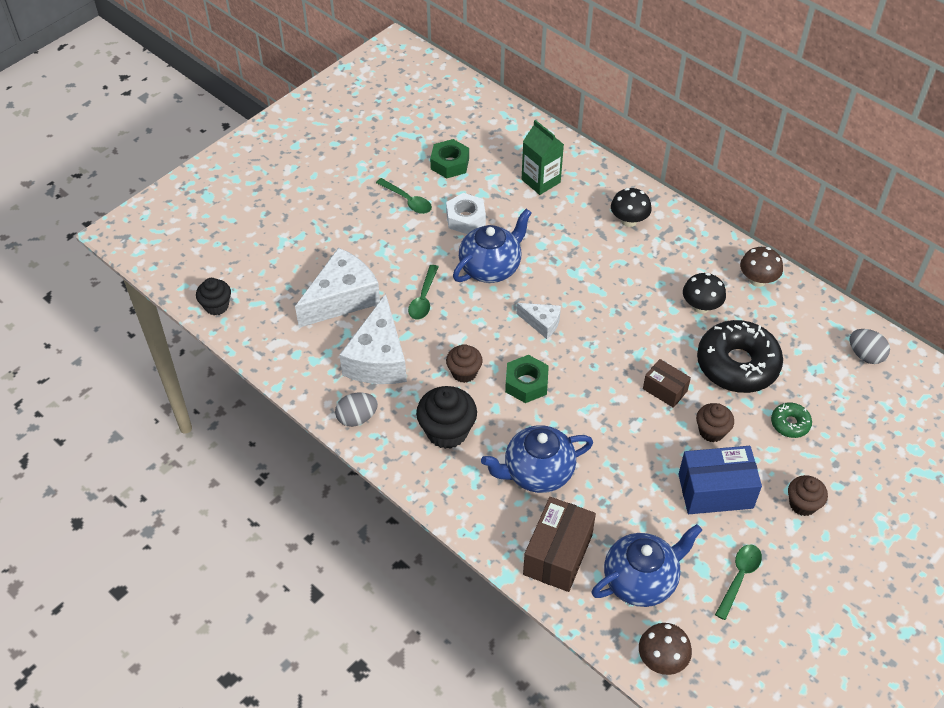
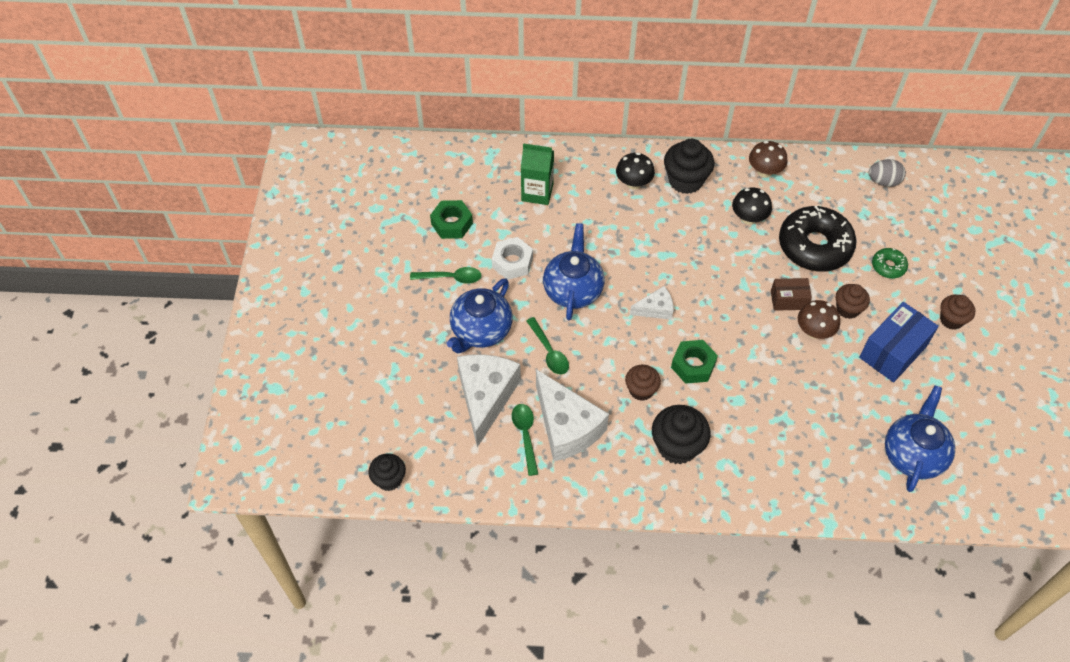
camera: 40 degrees left, 5 degrees up
grey egg [335,393,378,427] -> none
blue teapot [481,425,593,493] -> blue teapot moved to [447,278,513,353]
brown box [523,497,596,592] -> none
brown mushroom [639,623,692,675] -> brown mushroom moved to [798,300,840,339]
green spoon [715,545,762,620] -> green spoon moved to [512,404,538,476]
none -> black cupcake [664,139,714,194]

